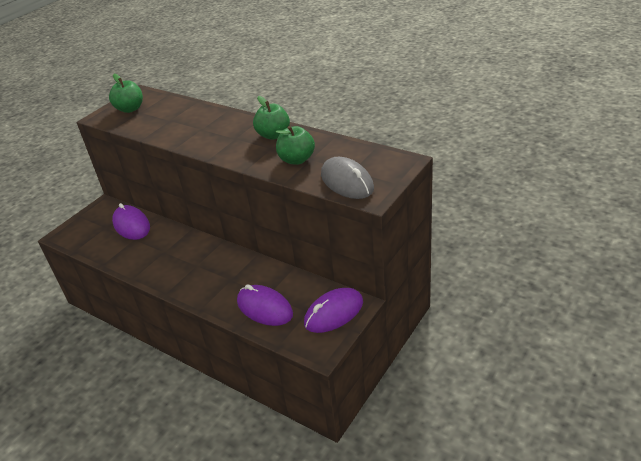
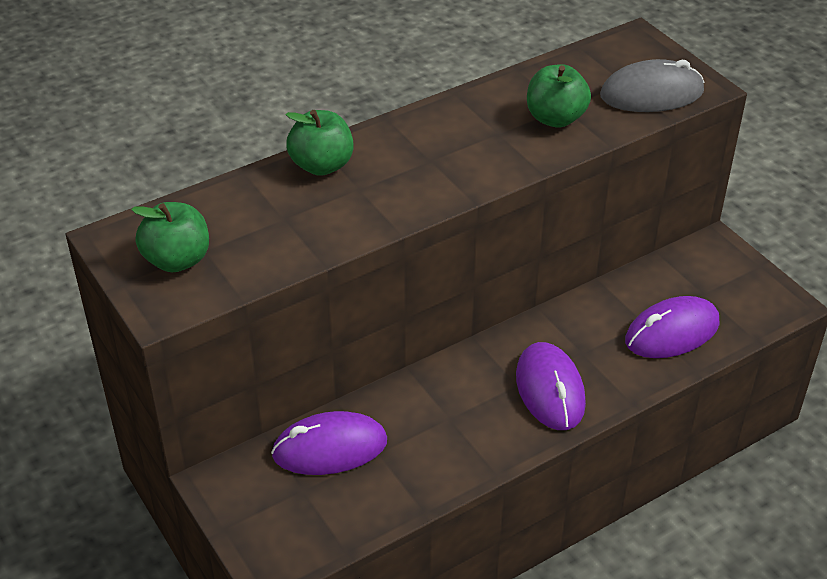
camera: 70 degrees left, 5 degrees up
green apple [253,96,290,140] -> green apple moved to [286,110,354,176]
purple mouse [304,288,363,333] -> purple mouse moved to [516,342,586,430]

